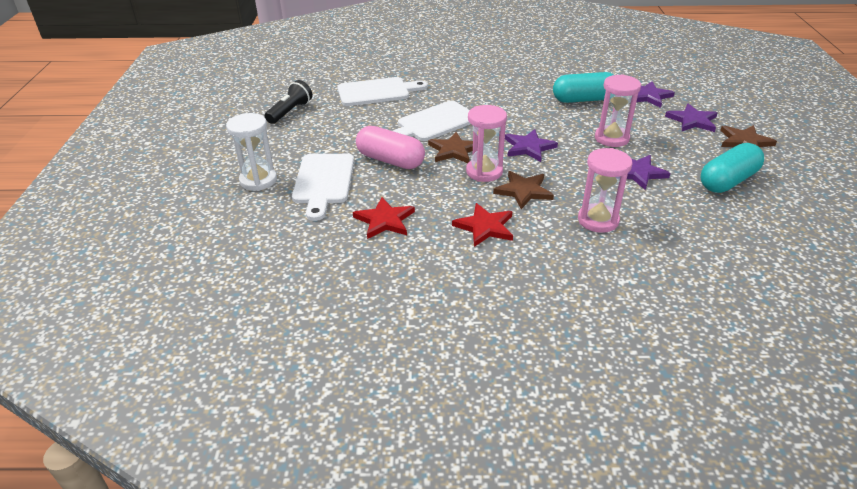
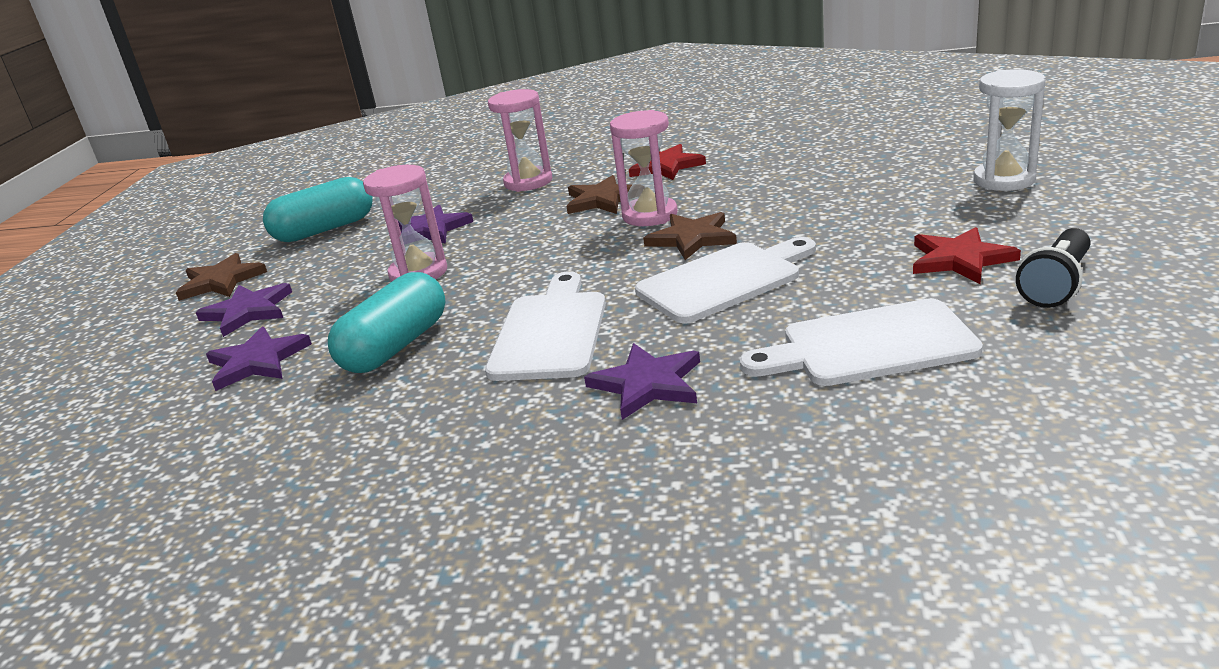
camera: 170 degrees left, 10 degrees down
white cutting board [292,154,354,221] -> white cutting board moved to [485,271,606,381]
red star [353,197,415,239] -> red star moved to [913,227,1021,284]
pink capsule [356,126,425,169] -> none
purple star [505,129,558,162] -> purple star moved to [584,343,700,420]
turquoise capsule [553,72,614,103] -> turquoise capsule turned 60 degrees counterclockwise [328,272,445,373]

